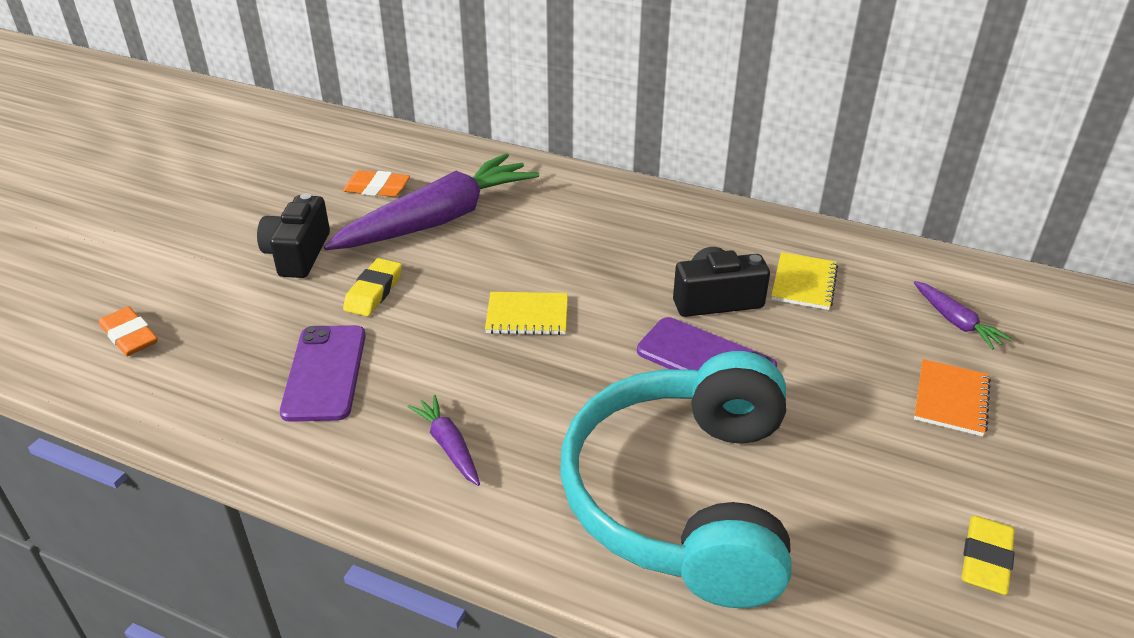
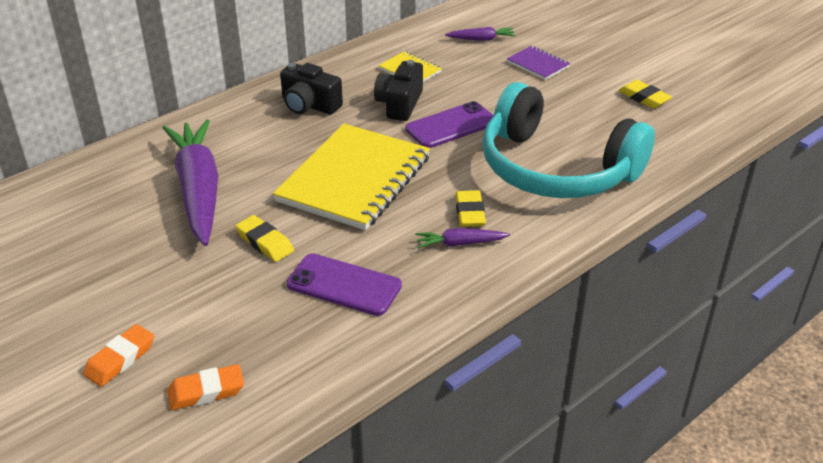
camera: 65 degrees left, 0 degrees up
black camera [257,193,330,278] -> black camera moved to [280,63,343,114]
orange eraser [343,170,410,197] -> orange eraser moved to [83,324,154,387]
yellow notebook [485,292,568,335] -> yellow notebook [273,124,430,230], size x2.27
orange notebook [914,359,991,436] -> purple notebook [507,46,570,80]
none -> yellow eraser [455,190,486,227]

